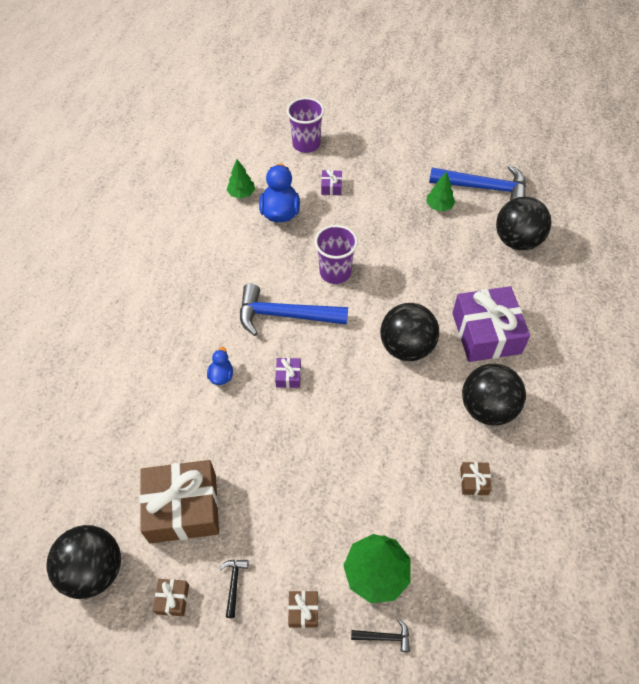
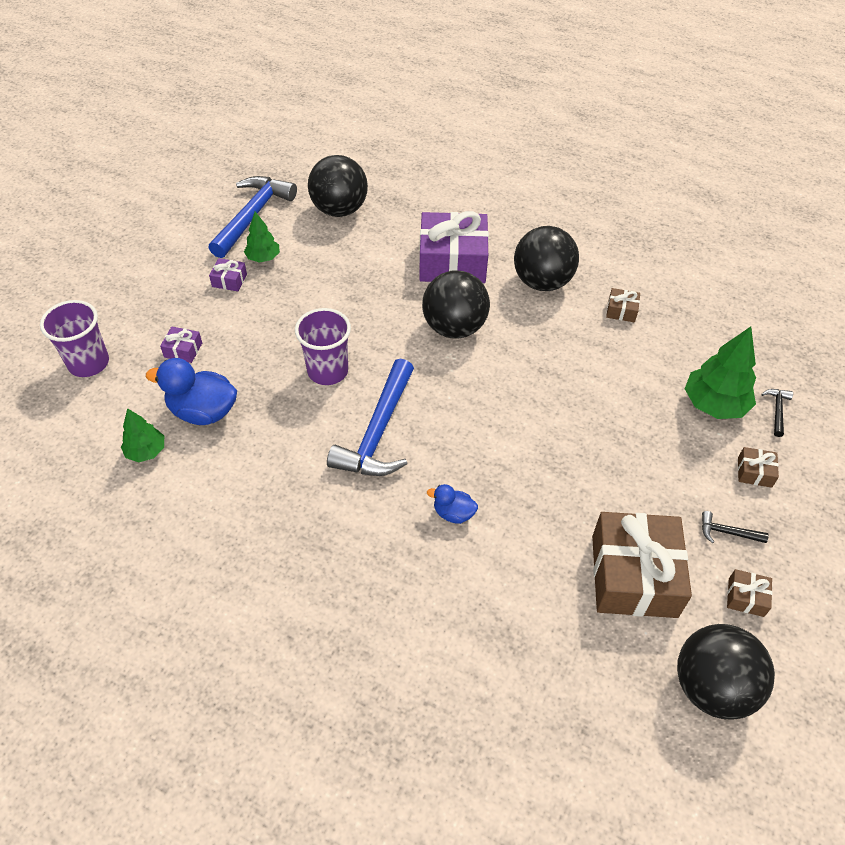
camera: 80 degrees left, 5 degrees down
purple gift [275,358,301,388] -> purple gift moved to [209,258,247,291]

